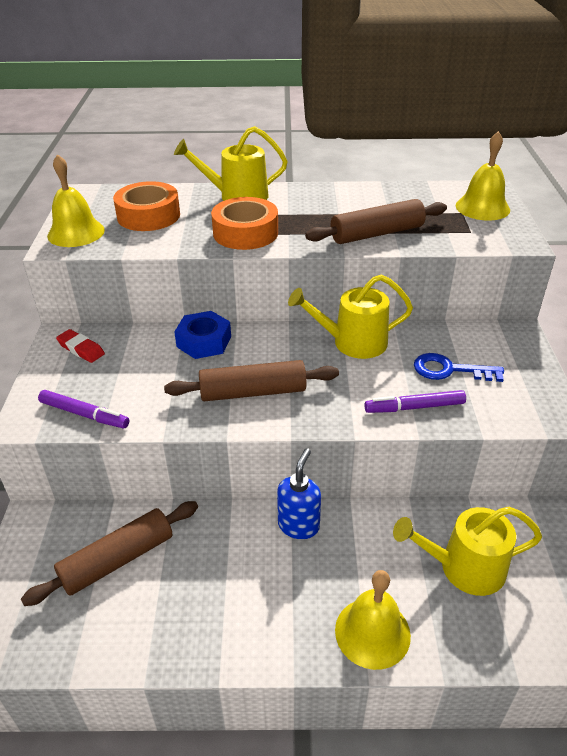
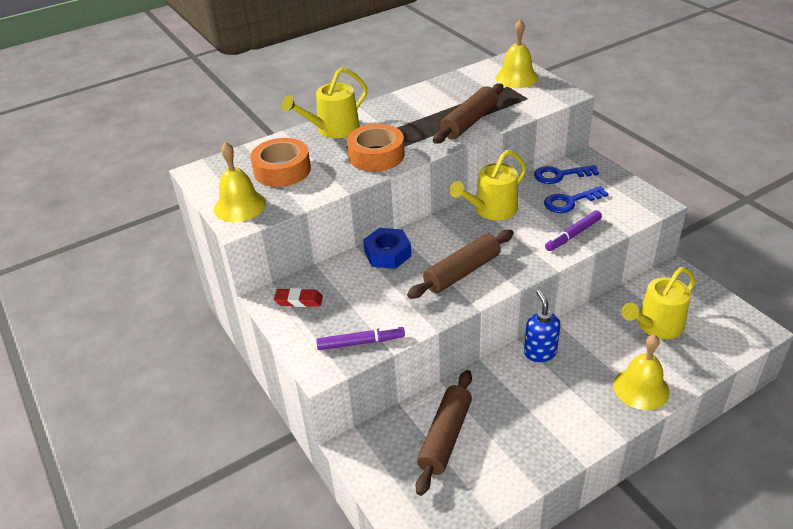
camera: 30 degrees left, 0 degrees up
none -> blue key [534,165,599,184]

